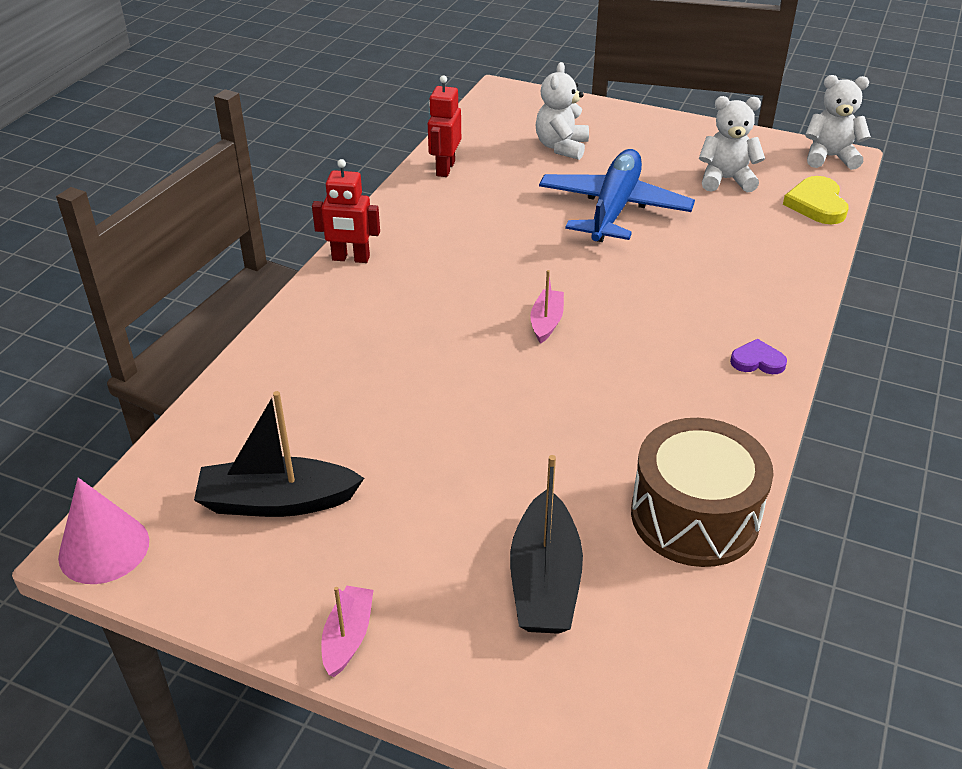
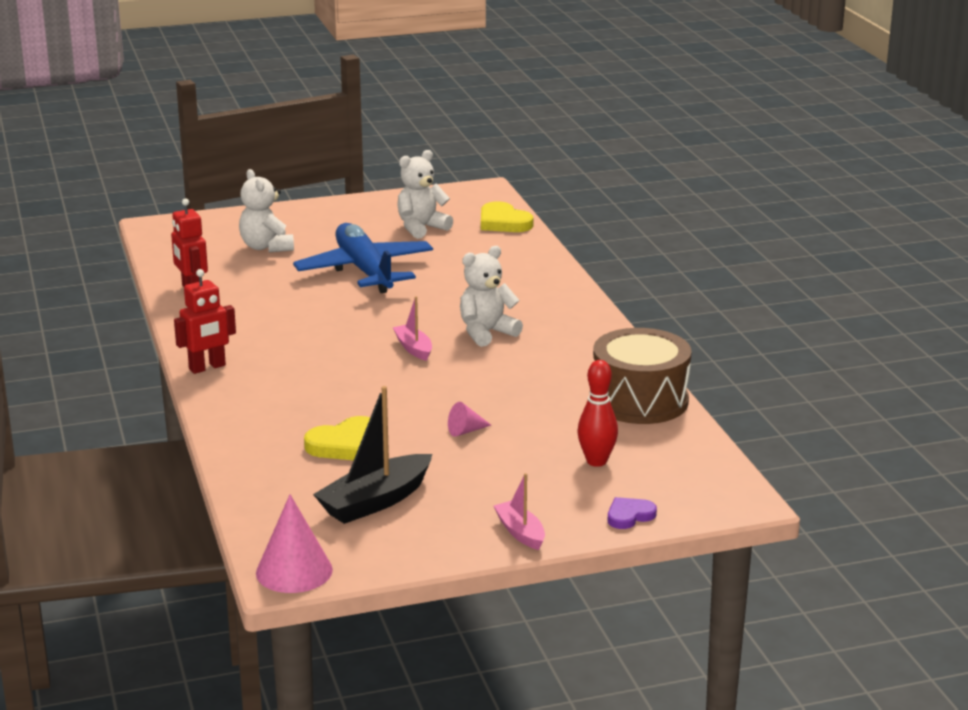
camera: 40 degrees left, 15 degrees down
black boat [510,455,583,634] -> red bowling pin [577,360,618,467]
purple heart [730,339,787,374] -> purple heart moved to [608,497,657,529]
white teddy bear [805,75,871,170] -> white teddy bear moved to [460,246,523,347]
none -> yellow heart [304,416,370,460]
none -> pink cone [448,402,491,437]

